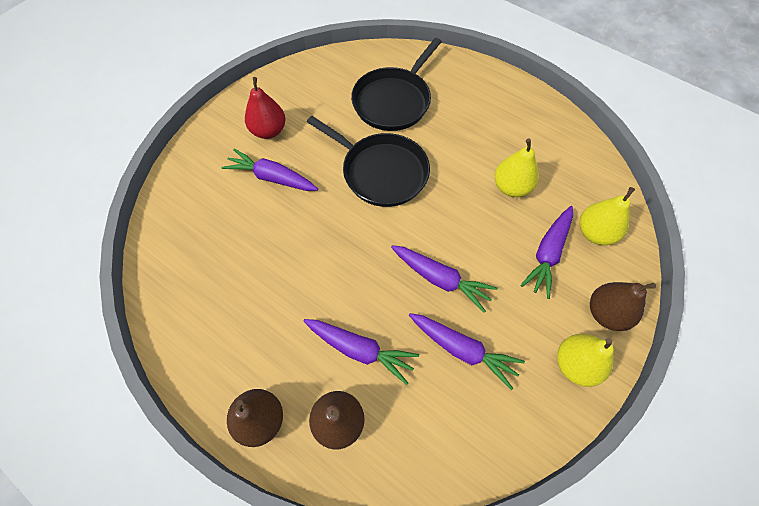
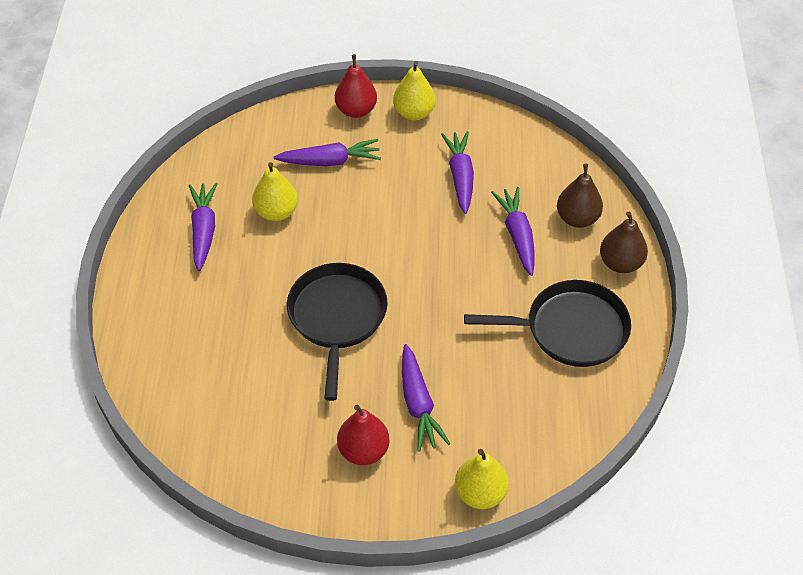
camera: 125 degrees left, 10 degrees down
black pan [351,38,442,131] -> black pan moved to [464,280,631,367]
purple carrot [391,245,497,313] -> purple carrot moved to [189,183,217,271]
yellow pear [580,187,635,245] -> yellow pear moved to [455,449,509,509]
brown pear [590,282,656,331] -> red pear [335,54,377,118]

